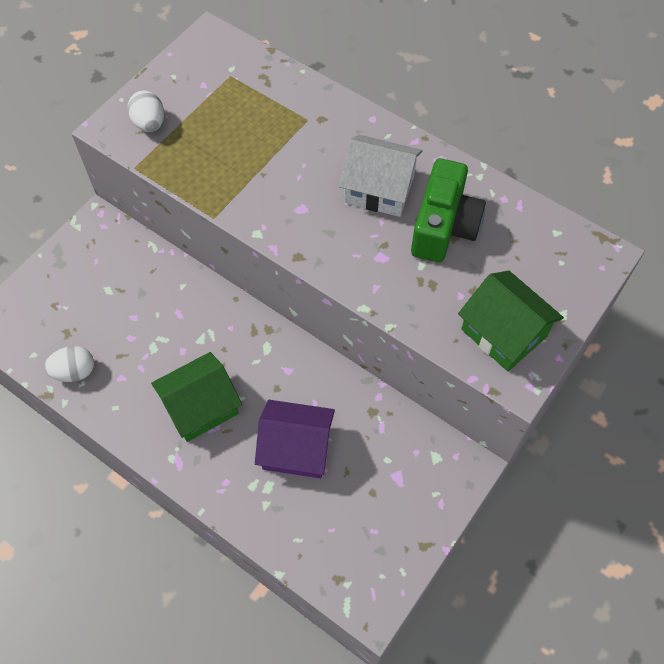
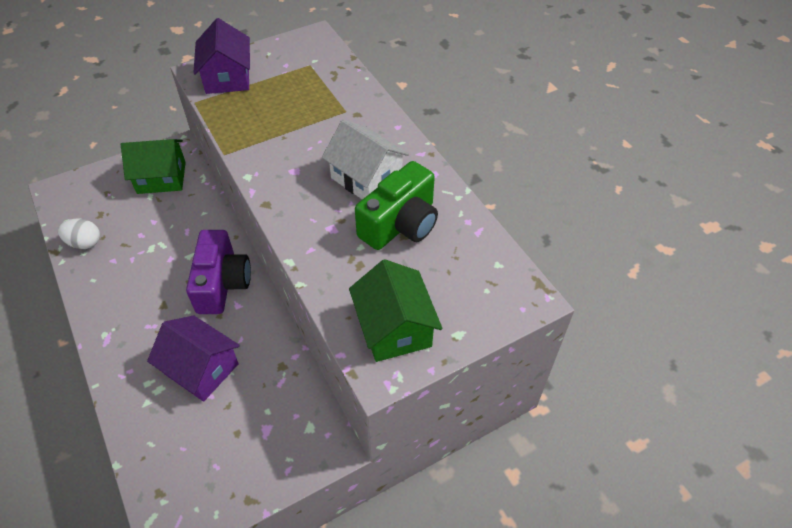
camera: 25 degrees right, 10 degrees down
white egg [128,90,164,132] -> purple house [193,18,250,94]
green house [151,352,242,442] -> green house moved to [121,139,186,194]
none -> purple camera [186,230,251,314]

